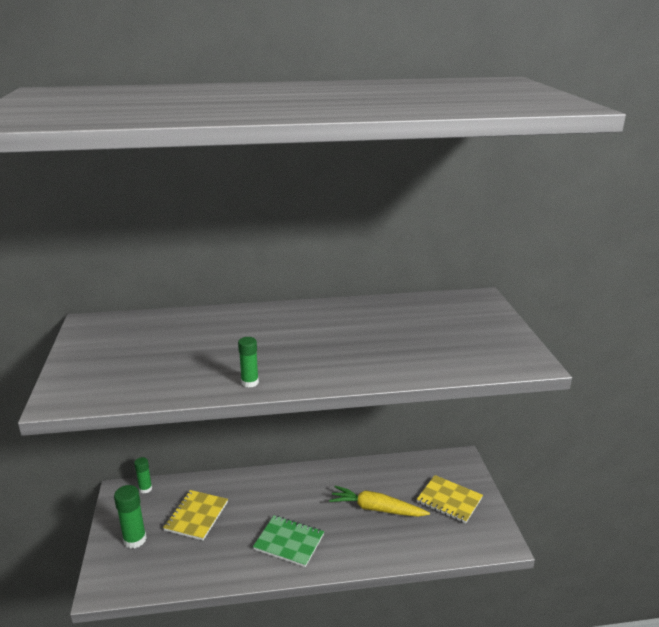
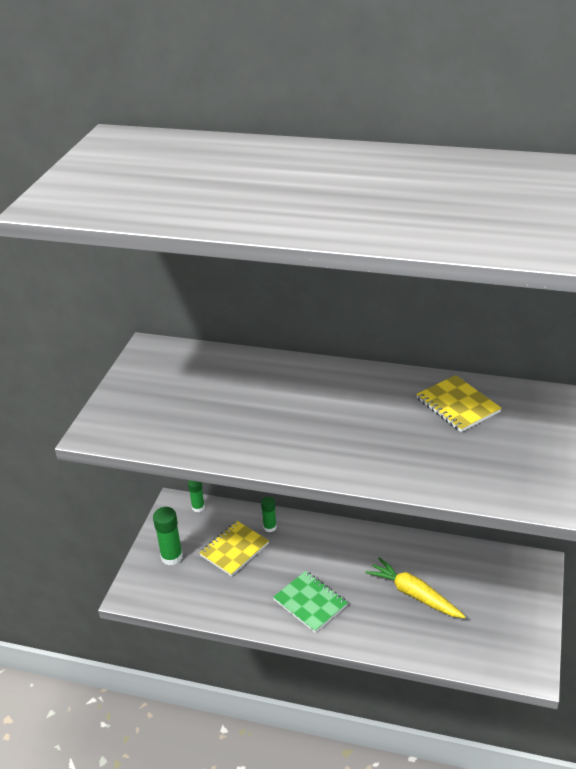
camera: 25 degrees right, 10 degrees up
green glue stick [238,337,259,388] -> green glue stick moved to [261,497,277,532]
yellow notebook [417,475,483,523] -> yellow notebook moved to [416,375,502,432]

